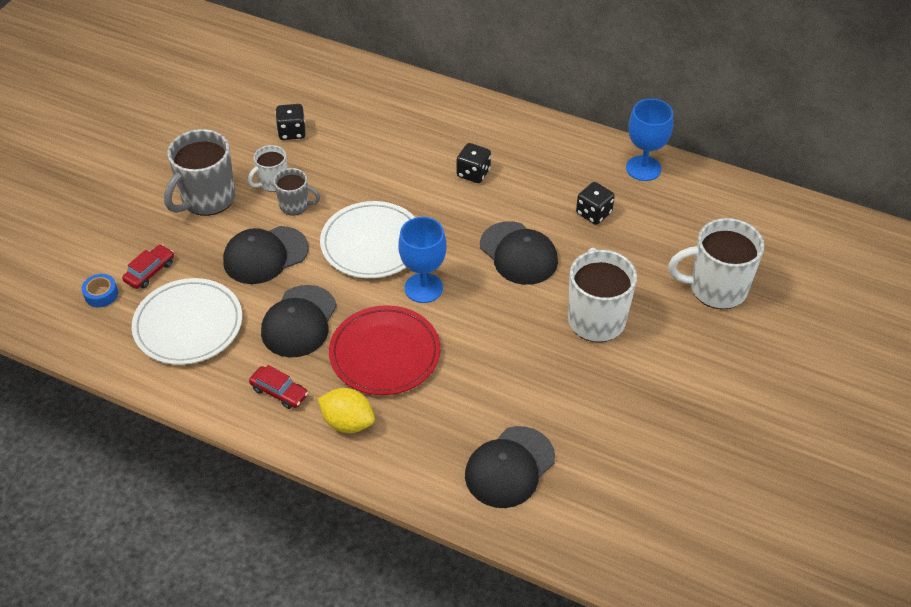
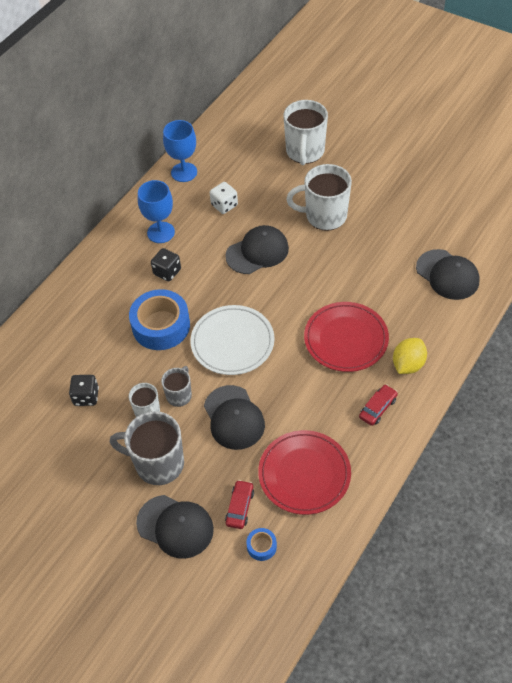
camera: 80 degrees left, 5 degrees up
red car [122,245,174,289] -> red car turned 60 degrees clockwise [225,480,254,529]
white plate [132,278,242,365] -> red plate [258,430,351,515]
grey mug [164,129,235,216] -> grey mug turned 150 degrees clockwise [110,411,184,485]
black cap [261,285,337,357] -> black cap moved to [136,495,214,559]
blue goblet [398,217,447,303] -> blue goblet moved to [138,180,175,243]
black dice [576,182,615,225] -> white dice [210,182,238,214]
none -> blue tape [129,289,190,350]

